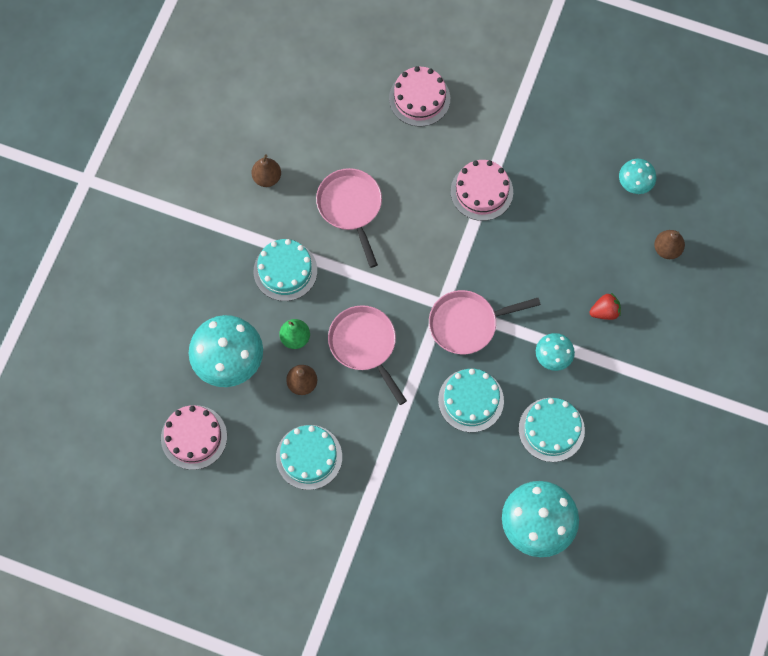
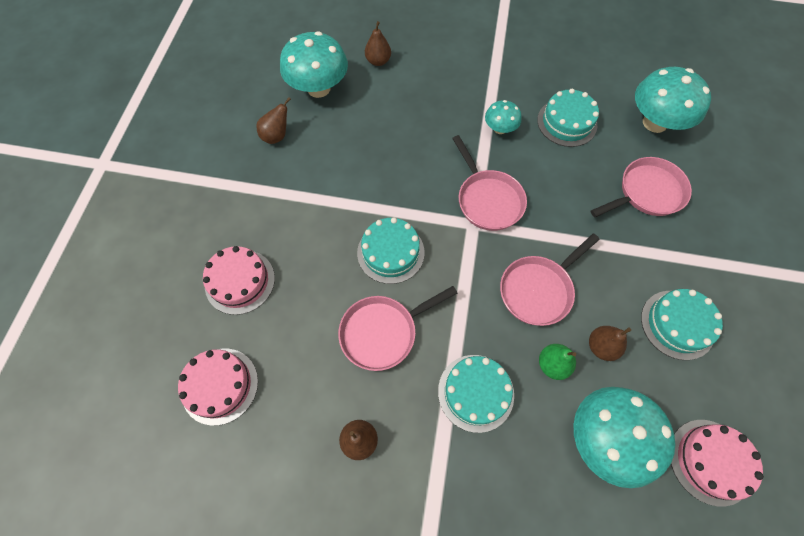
camera: 100 degrees left, 5 degrees down
turquoise cake [438,369,504,432] -> turquoise cake moved to [357,217,425,284]
pink cake [451,160,513,221] -> pink cake moved to [178,349,258,426]
red strawberry [590,293,621,320] -> none
turquoise mushroom [619,159,656,194] -> turquoise mushroom [280,32,348,98], size x1.89
none -> brown pear [256,97,291,144]
none -> pink pan [591,157,692,217]

